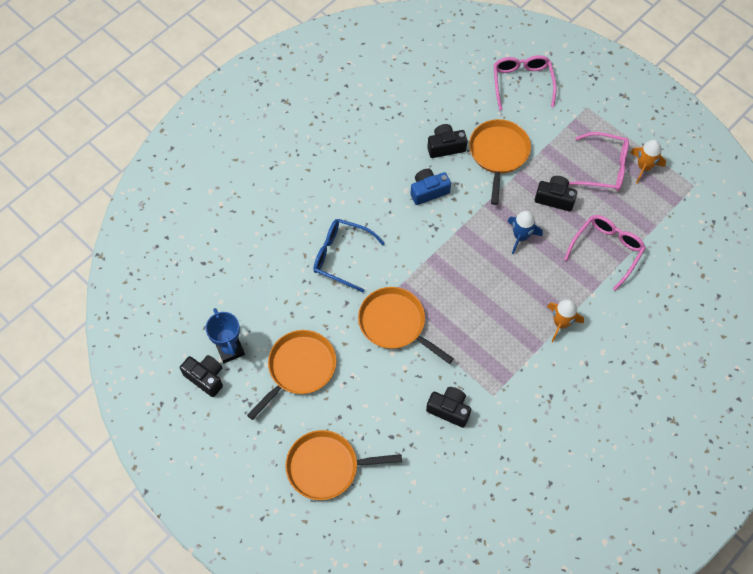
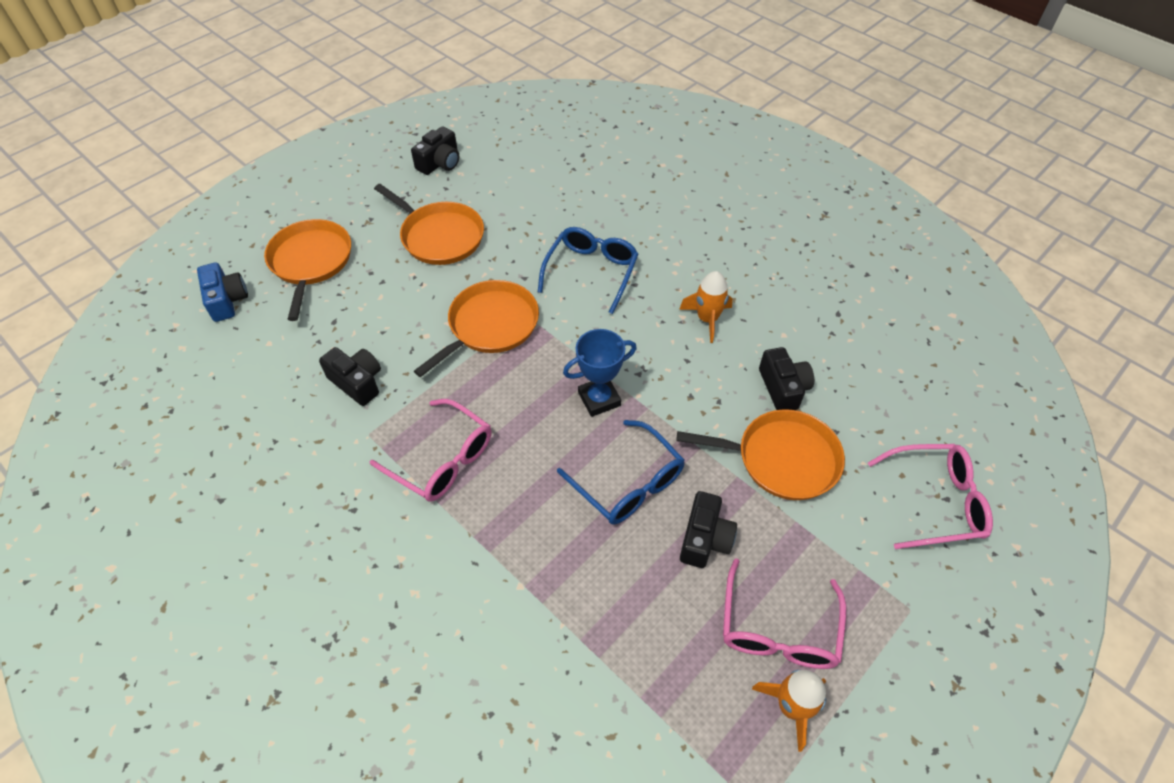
camera: 90 degrees right, 10 degrees down
blue trophy [206,308,245,363] -> blue trophy moved to [563,329,637,417]
blue camera [411,168,451,205] -> blue camera moved to [197,262,248,322]
black camera [426,387,471,428] -> black camera turned 75 degrees counterclockwise [319,347,381,406]
blue rocket [507,211,543,254] -> blue glasses [557,420,685,525]
orange rocket [547,300,584,342] -> orange rocket moved to [679,271,733,343]
pink glasses [564,215,646,291] -> pink glasses moved to [370,399,491,502]

